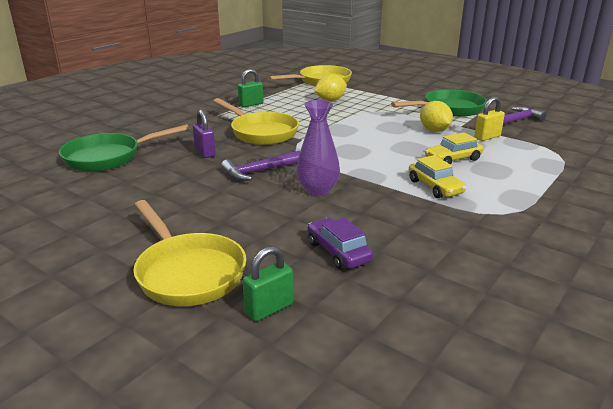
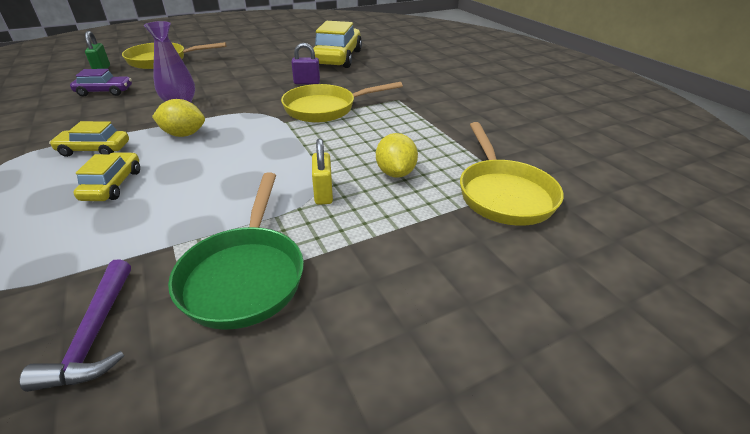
camera: 115 degrees right, 10 degrees up
green pan [59,124,189,172] -> yellow car [313,21,362,68]
purple hammer [221,151,300,181] -> none
green padlock [238,69,264,107] -> none
yellow lemon [420,101,453,132] -> yellow lemon moved to [152,99,205,137]
yellow padlock [474,97,505,141] -> yellow padlock moved to [312,138,333,205]

